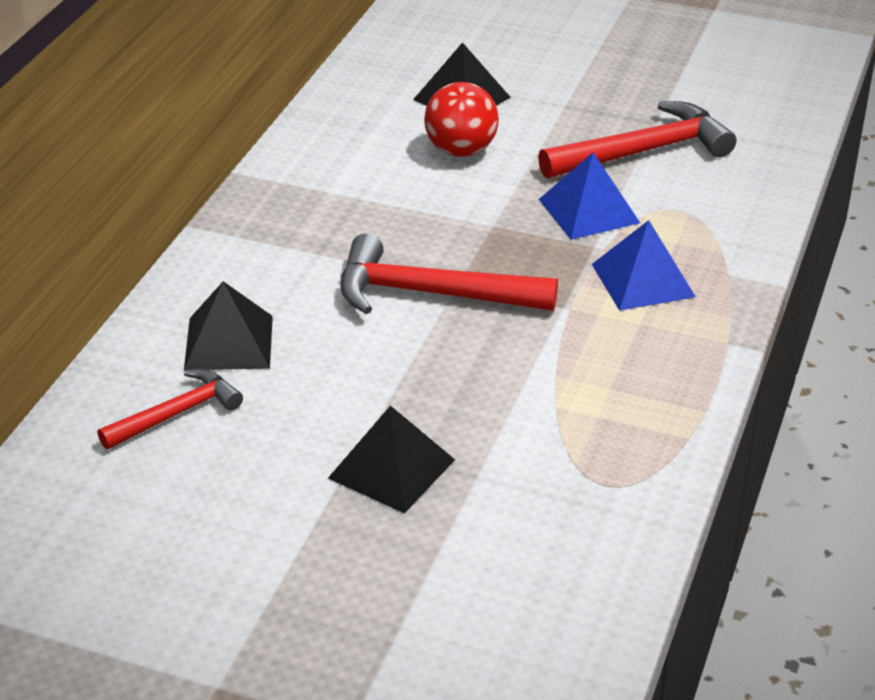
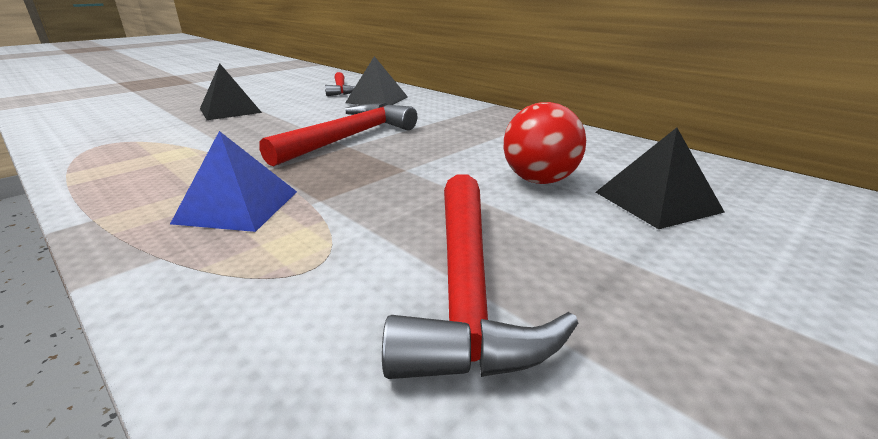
camera: 115 degrees right, 10 degrees down
blue pyramid [539,153,640,240] -> none

